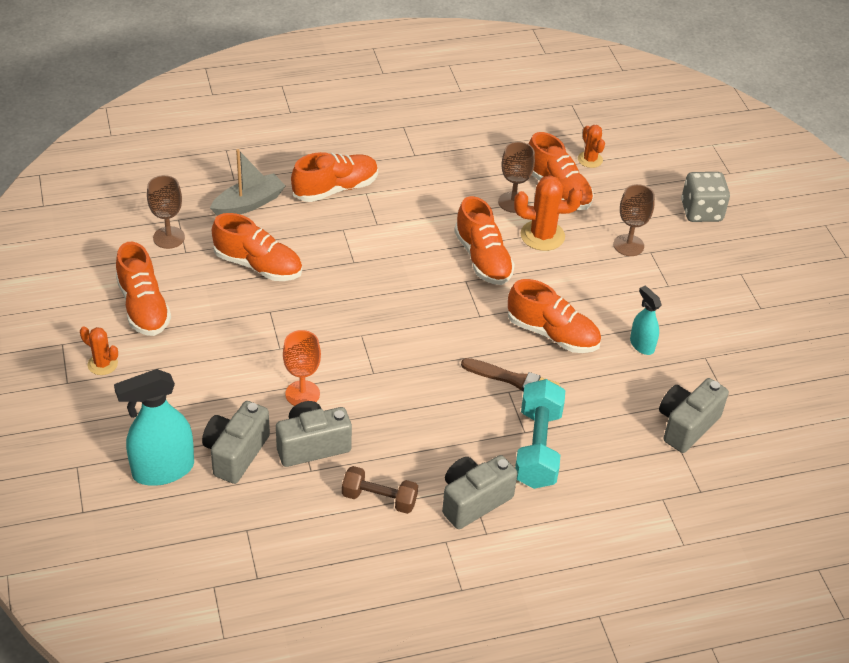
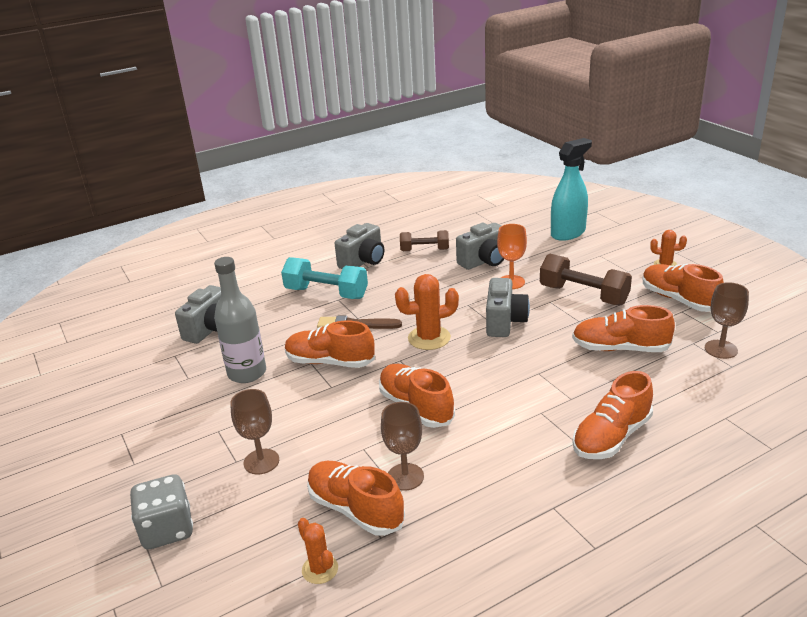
camera: 170 degrees right, 15 degrees down
grey camera [202,401,270,484] -> grey camera moved to [486,278,530,337]
grey boat [210,149,285,216] -> none
orange cactus [514,175,583,251] -> orange cactus moved to [395,274,459,350]
turquoise dumbbell [515,379,565,489] -> turquoise dumbbell turned 60 degrees counterclockwise [281,257,368,299]
turquoise spray bottle [630,286,661,355] -> grey bottle [214,257,266,383]
none -> brown dumbbell [540,254,632,306]

